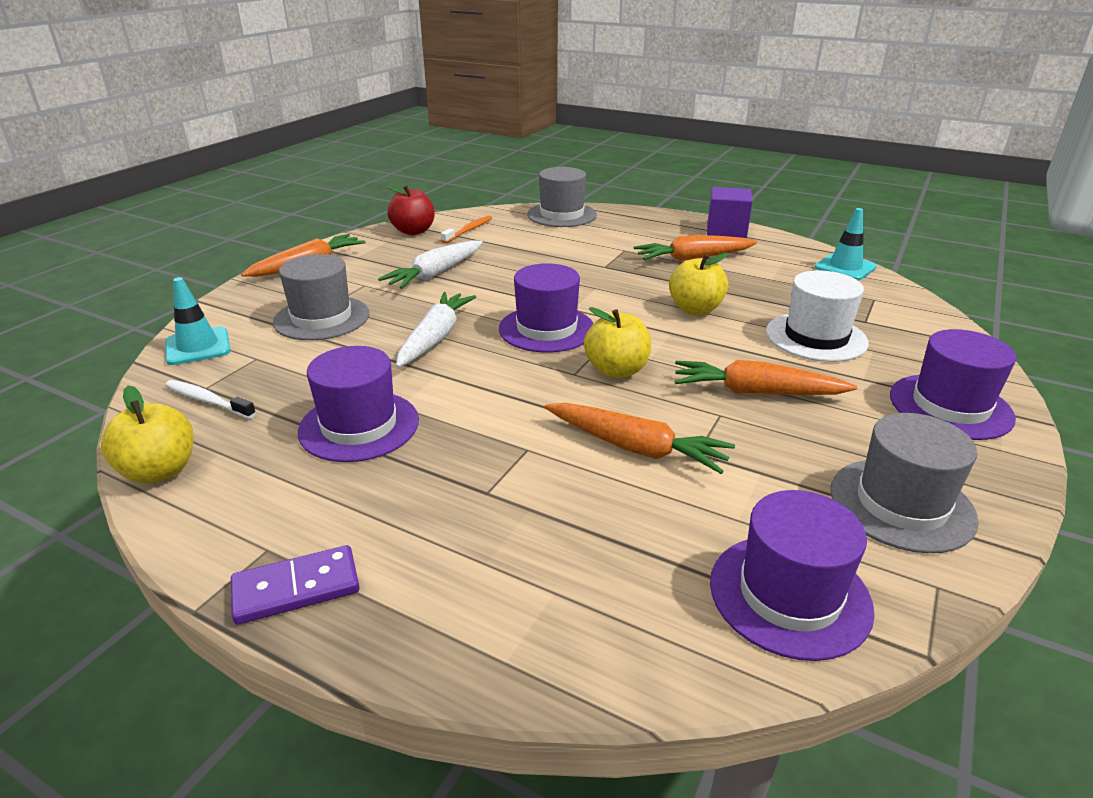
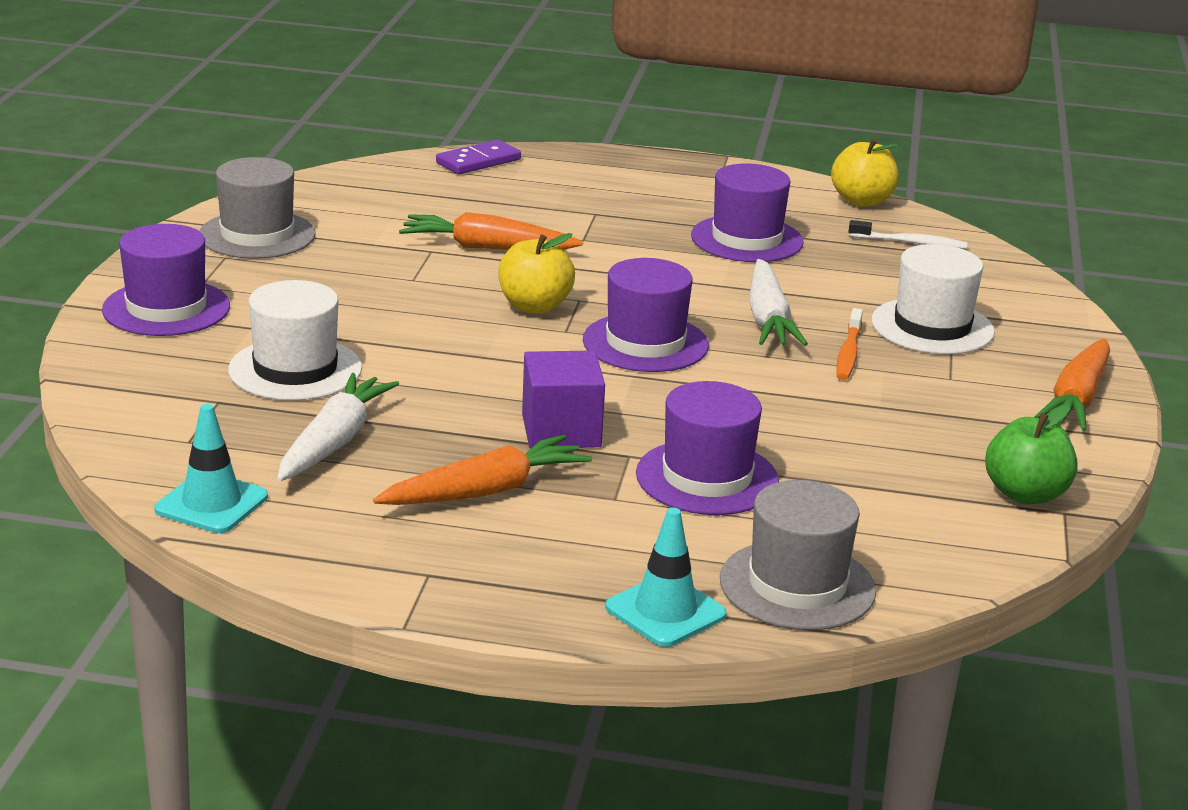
camera: 160 degrees right, 5 degrees down
turquoise traffic cone [166,277,230,365] -> turquoise traffic cone moved to [605,508,727,647]
purple domino [231,545,360,625] -> purple domino moved to [436,140,521,174]
grey hat [273,254,369,340] -> white hat [871,244,995,354]
white carrot [378,240,483,289] -> white carrot moved to [277,373,399,482]
red apple [387,185,435,235] -> green apple [985,404,1078,504]
orange toothbrush [441,215,492,243] -> orange toothbrush moved to [836,308,863,380]
yellow apple [669,253,729,315] -> none
orange carrot [675,360,858,395] -> none
purple cube [707,187,753,238] -> purple cube moved to [522,350,605,449]
purple hat [710,490,875,661] -> purple hat moved to [636,381,779,515]

